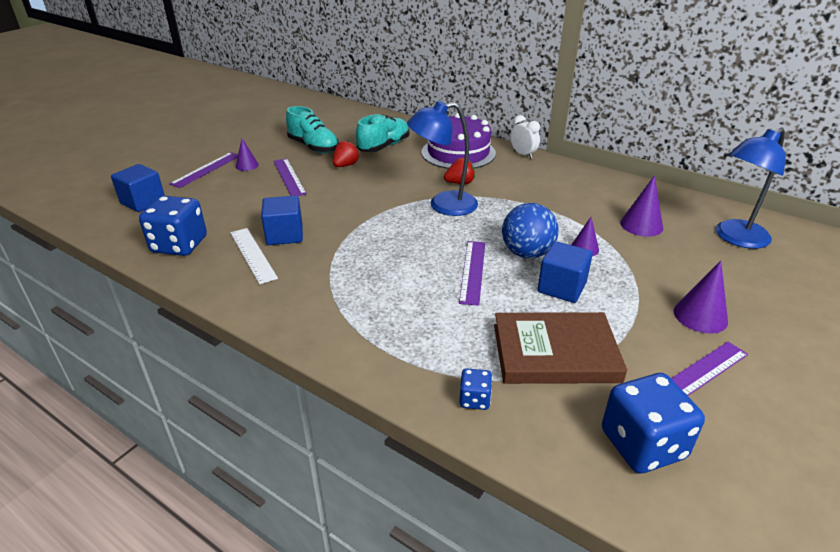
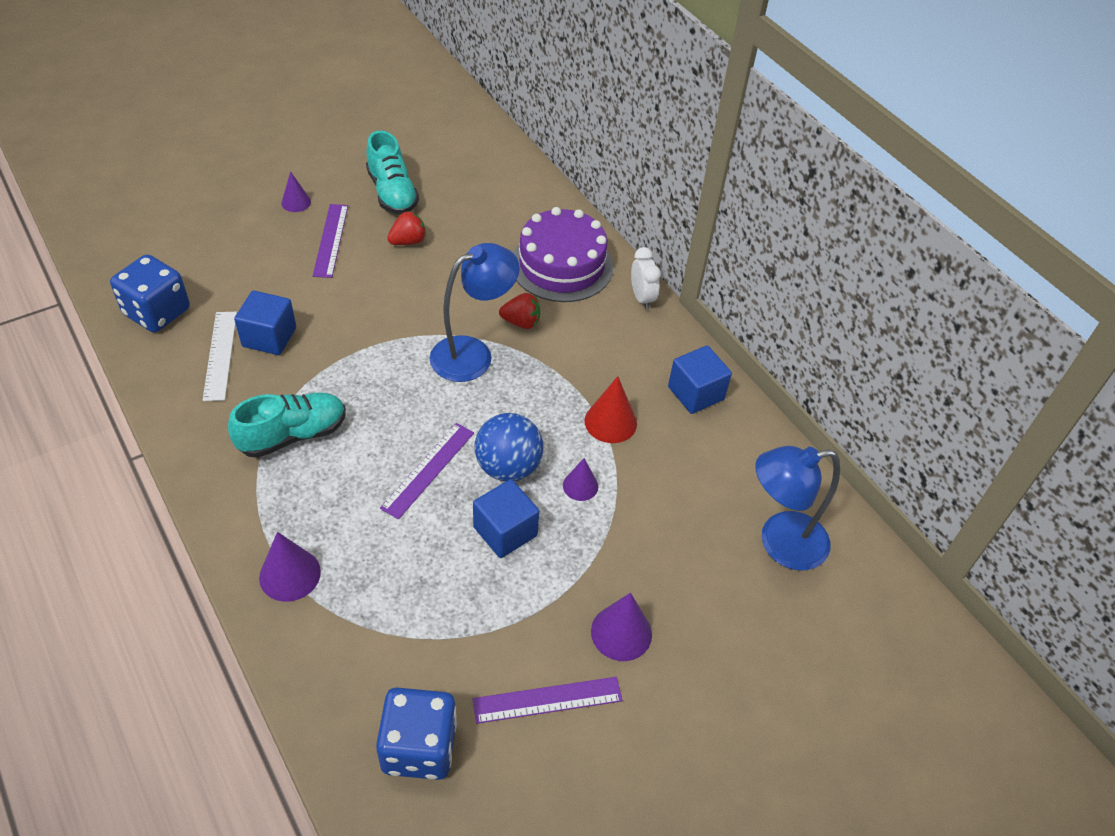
camera: 20 degrees right, 15 degrees up
blue cube [111,164,165,212] -> blue cube moved to [668,345,732,414]
purple ruler [169,152,238,188] -> none
turquoise shoe [356,114,409,152] -> turquoise shoe moved to [228,392,346,458]
blue lamp [407,101,478,216] -> blue lamp turned 135 degrees clockwise [430,243,519,382]
blue dice [459,368,492,410] -> none
brown book [494,312,627,384] -> none
purple cone [620,176,663,237] -> purple cone moved to [259,532,321,602]
none -> red cone [584,376,637,443]

